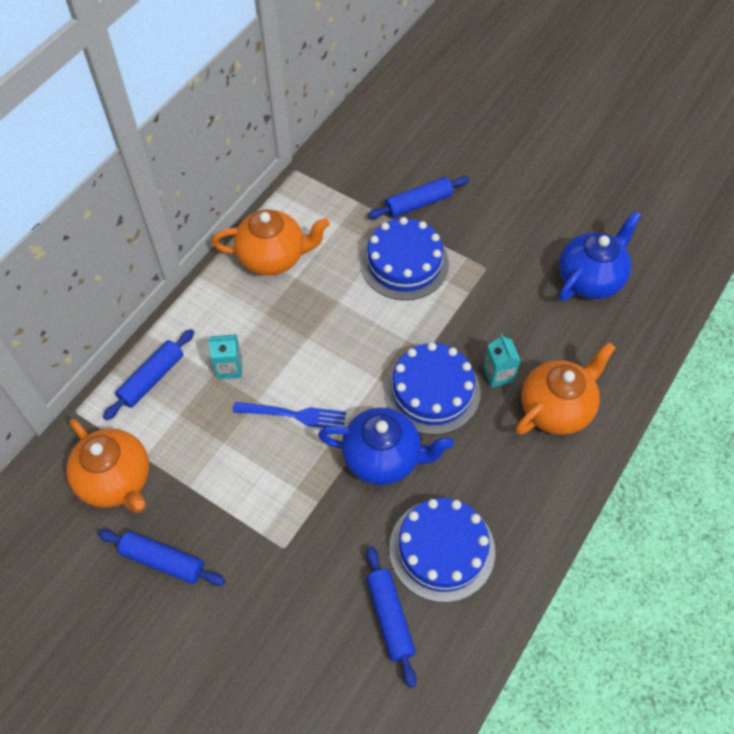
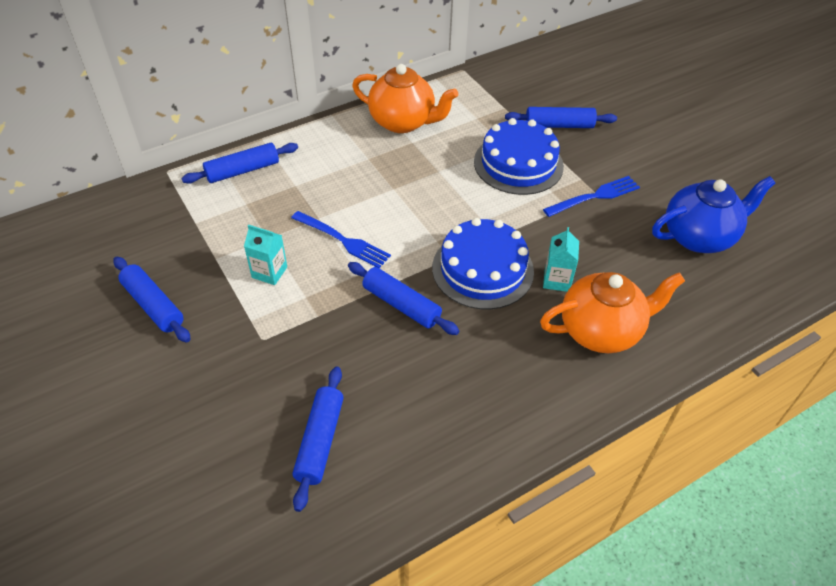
camera: 25 degrees right, 10 degrees down
orange teapot [67,419,149,513] -> none
turquoise carton [209,334,242,379] -> turquoise carton moved to [244,225,287,285]
blue teapot [318,408,454,485] -> blue rolling pin [348,262,459,335]
blue cake [389,498,495,602] -> none
none -> blue fork [543,176,640,217]

